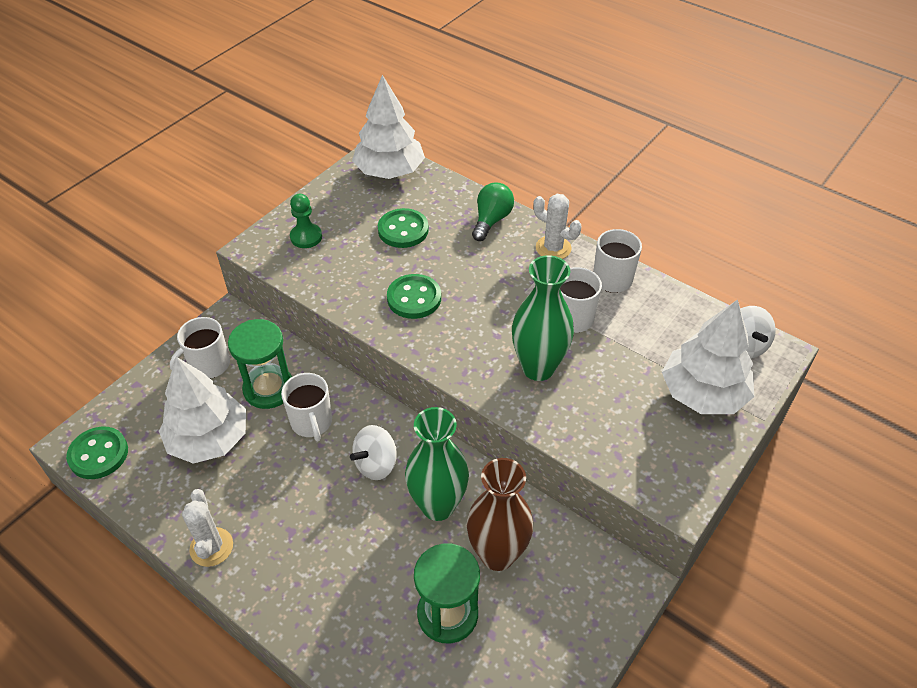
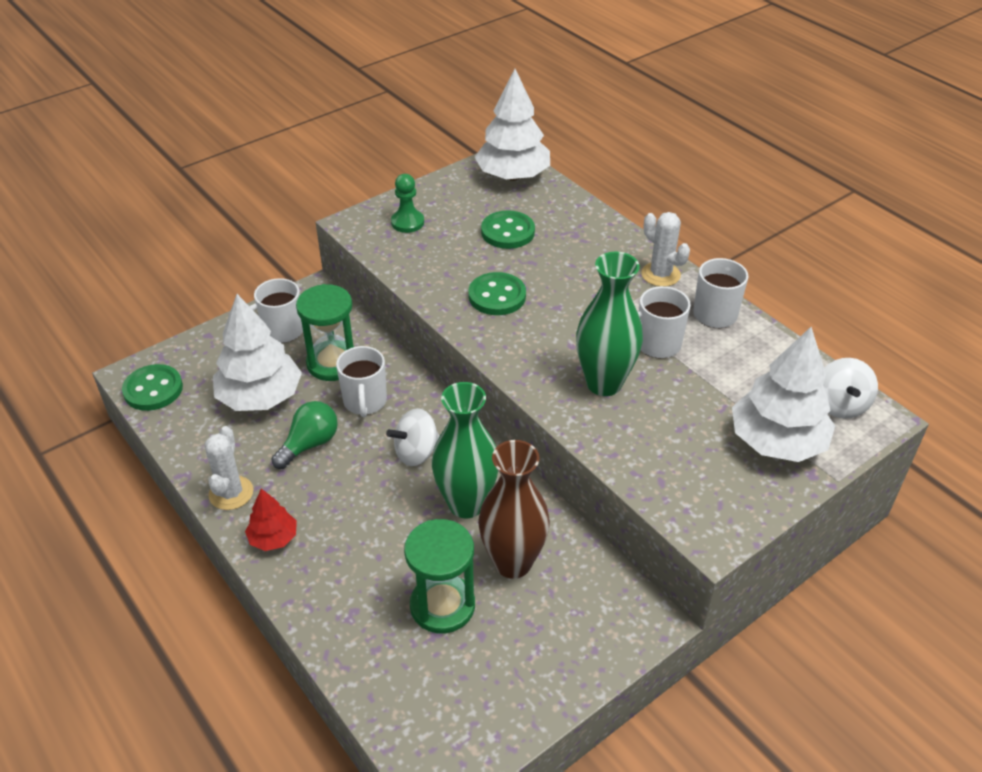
camera: 15 degrees right, 5 degrees down
green light bulb [472,182,514,241] -> green light bulb moved to [271,401,338,469]
none -> red tree [245,489,297,551]

